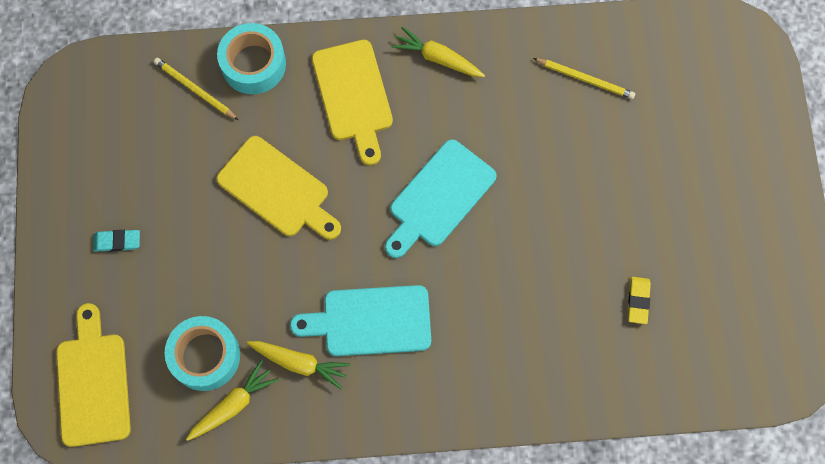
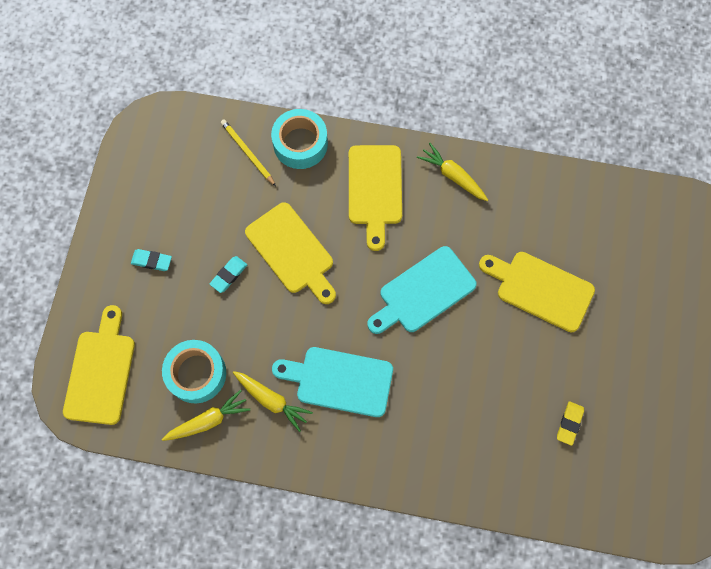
camera: 15 degrees right, 0 degrees up
yellow pencil [533,58,635,99] -> none
none -> turquoise eraser [210,256,247,293]
none -> yellow cutting board [479,252,595,332]

